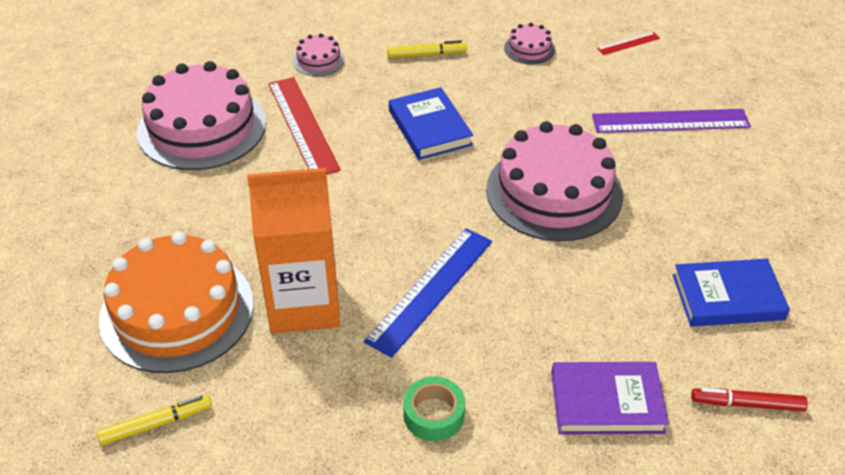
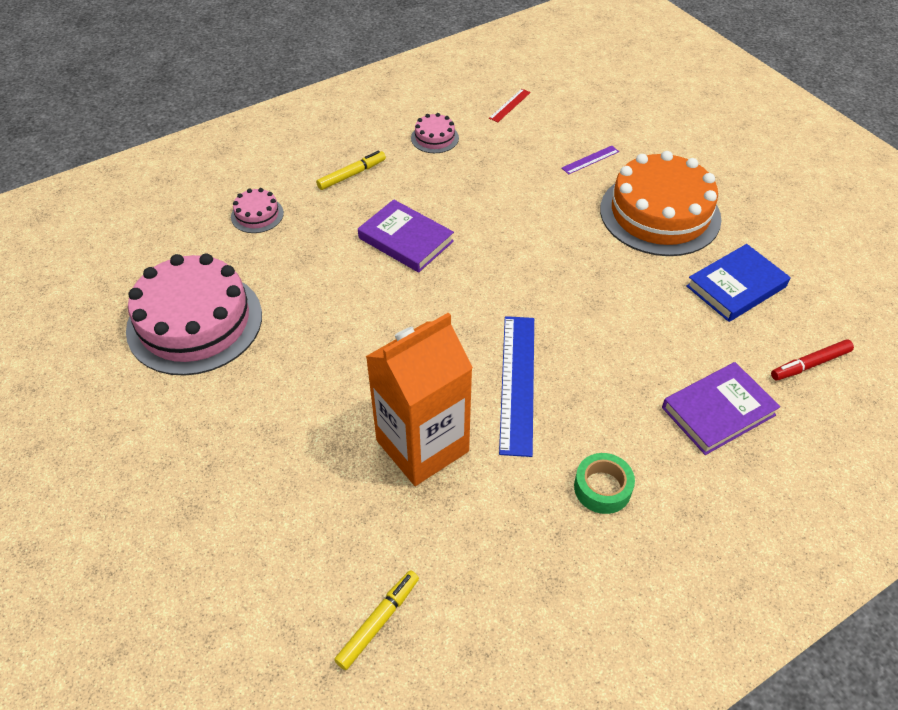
camera: 30 degrees left, 5 degrees up
orange cake [99,232,254,373] -> orange cake moved to [600,151,721,256]
red ruler [268,77,341,174] -> none
blue book [389,87,473,160] -> purple book [358,199,454,273]
pink cake [486,121,623,241] -> none
purple ruler [592,109,751,133] -> purple ruler [562,146,619,175], size x0.47

